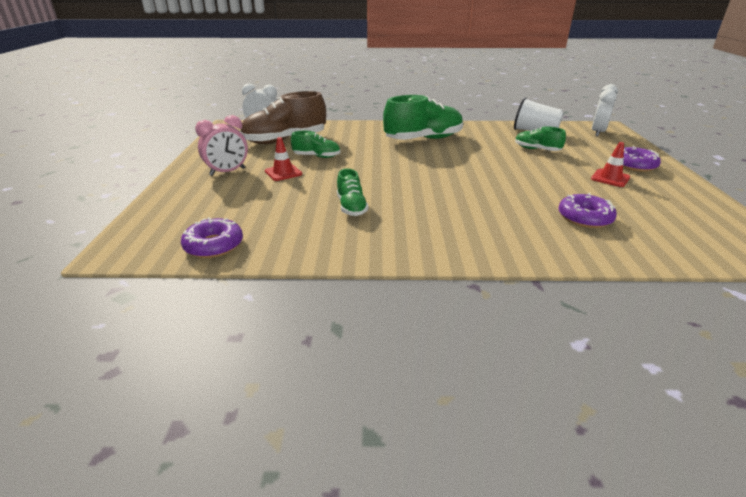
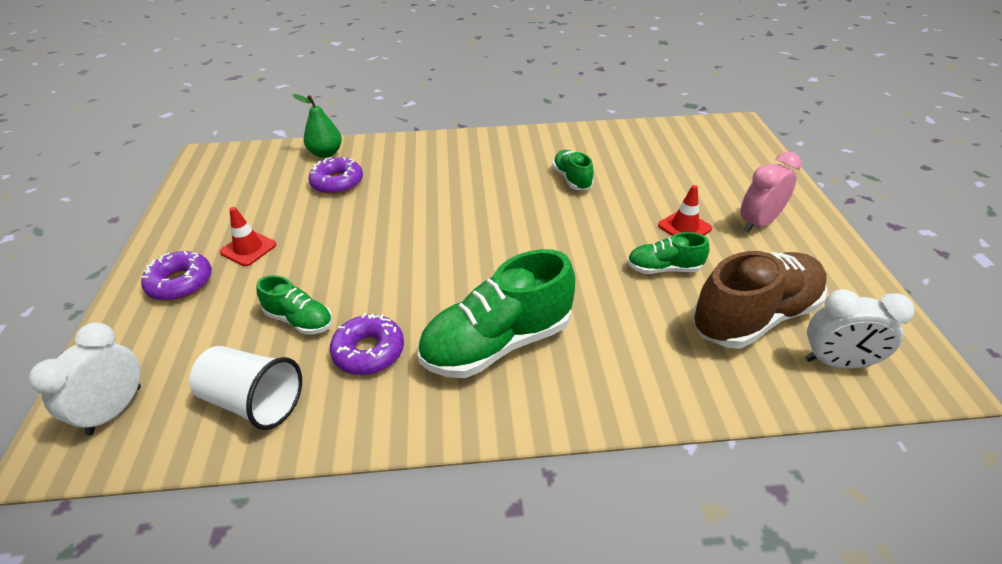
camera: 175 degrees right, 10 degrees up
purple donut [181,217,243,258] -> purple donut moved to [330,313,404,375]
none -> green pear [292,94,342,158]

